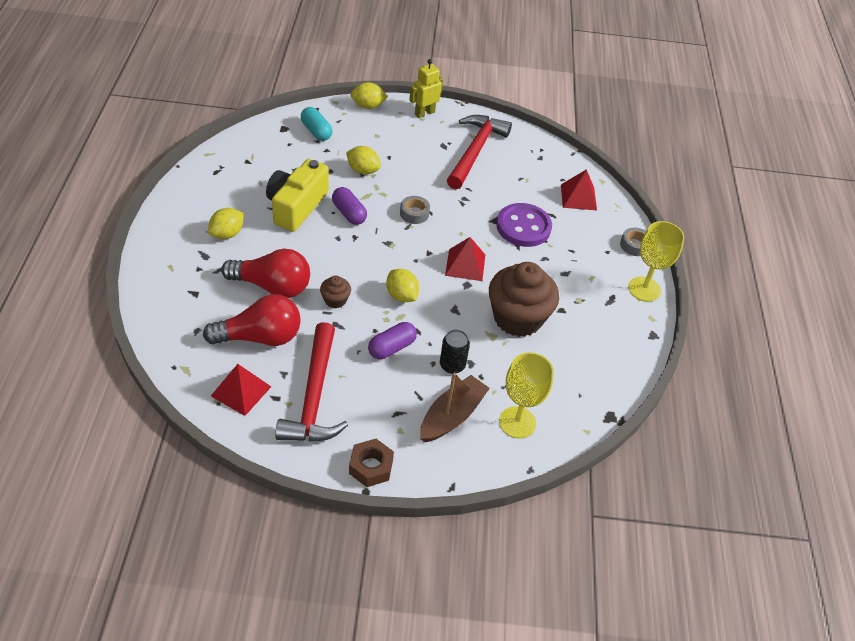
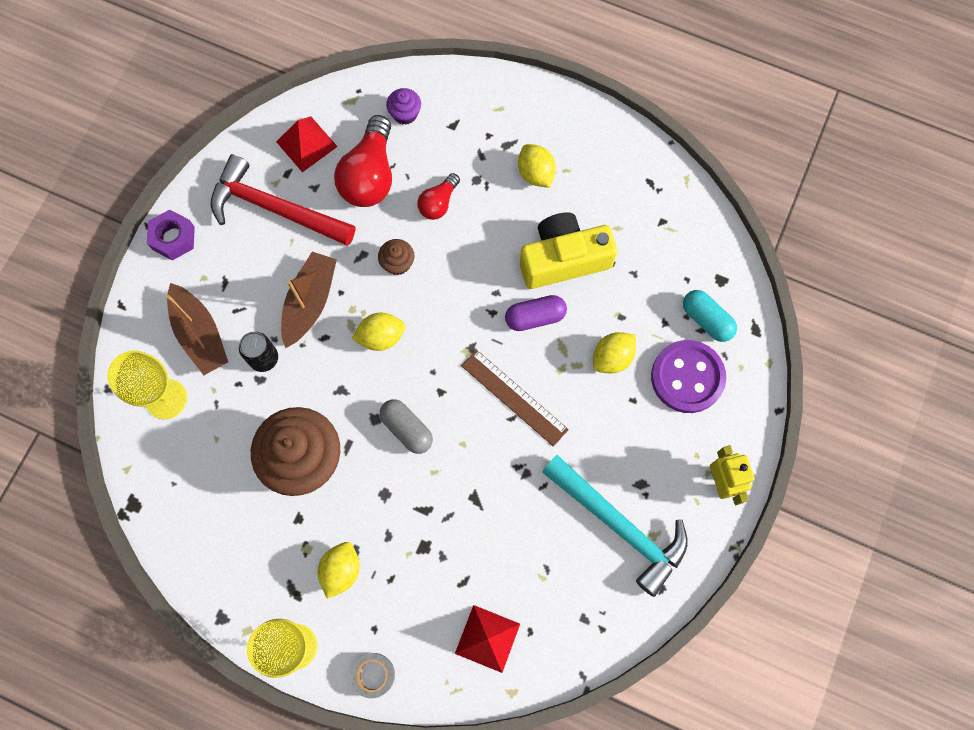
camera: 115 degrees right, 25 degrees up
red light bulb [221,249,310,298] -> red light bulb [417,173,460,220], size x0.55
yellow camera [266,159,329,232] -> yellow camera turned 60 degrees counterclockwise [520,212,618,289]
turquoise capsule [301,107,332,141] -> turquoise capsule turned 60 degrees clockwise [683,290,737,342]
brown nut [349,439,394,487] -> purple nut [147,210,195,261]
yellow lemon [350,82,388,109] -> yellow lemon moved to [318,542,360,599]
purple capsule [368,322,417,359] -> brown boat [281,252,337,348]
grey tape [400,196,430,224] -> brown ruler [461,349,569,447]
red pyramid [445,237,485,281] -> grey capsule [380,399,433,454]
red hammer [447,115,512,189] -> turquoise hammer [542,455,688,597]
purple button [496,203,552,247] -> purple button moved to [651,340,726,413]
none -> purple cupcake [386,88,421,125]

